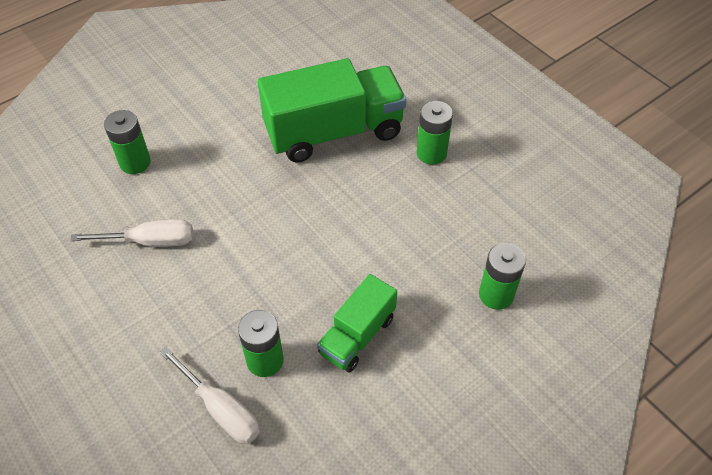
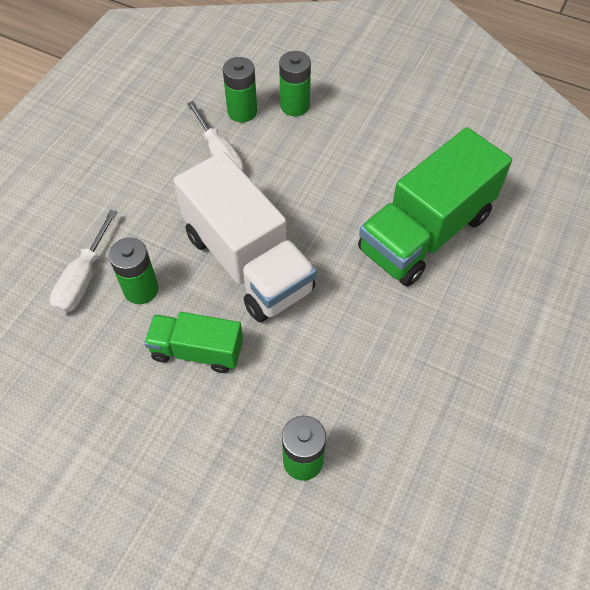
camera: 65 degrees right, 5 degrees up
green truck [258,58,407,163] -> green truck turned 90 degrees clockwise [358,127,512,287]
green battery [416,101,453,165] -> green battery moved to [223,57,257,122]
none -> white truck [173,151,317,322]

